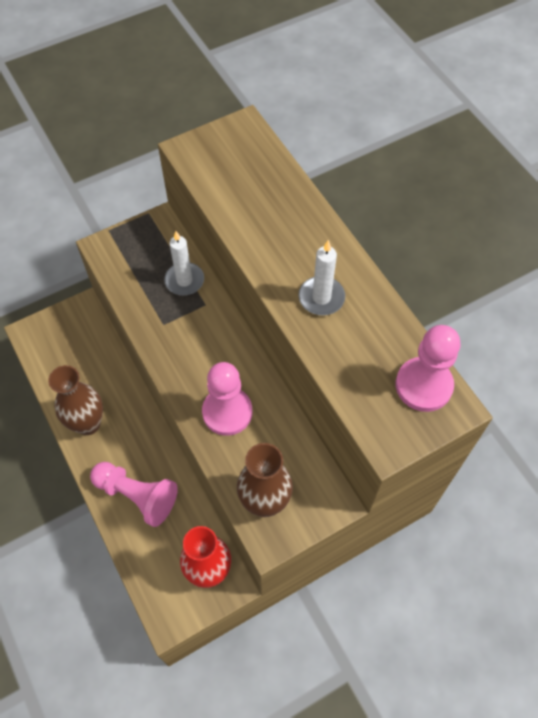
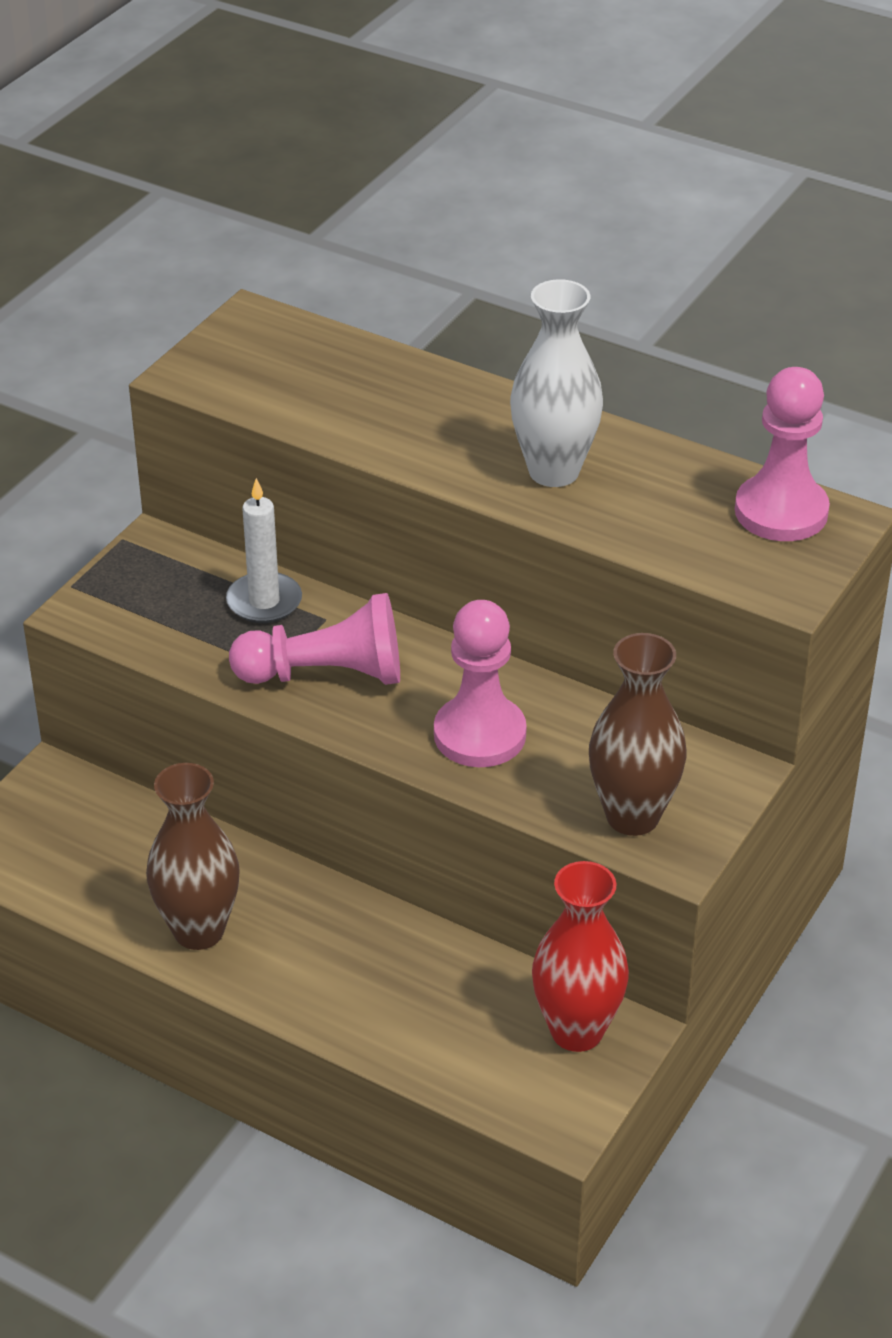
camera: 30 degrees left, 20 degrees down
pink pawn [90,462,178,527] -> pink pawn moved to [229,593,400,685]
white candle [298,240,345,315] -> white vase [510,279,603,487]

